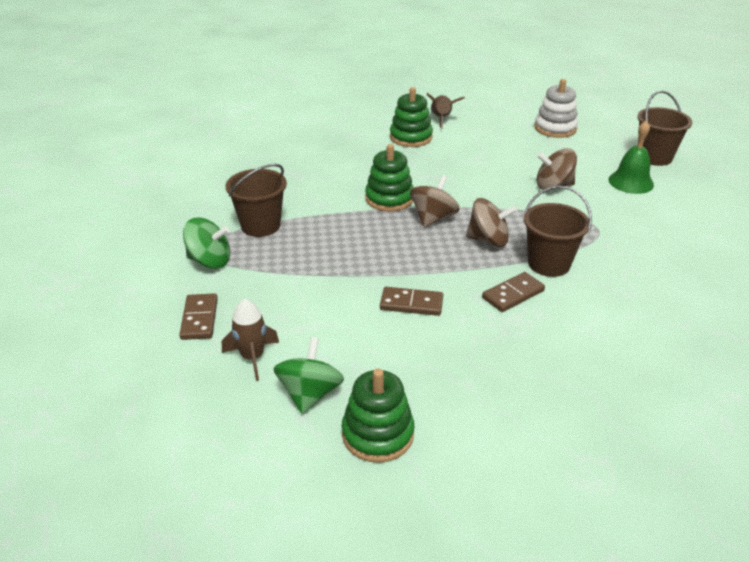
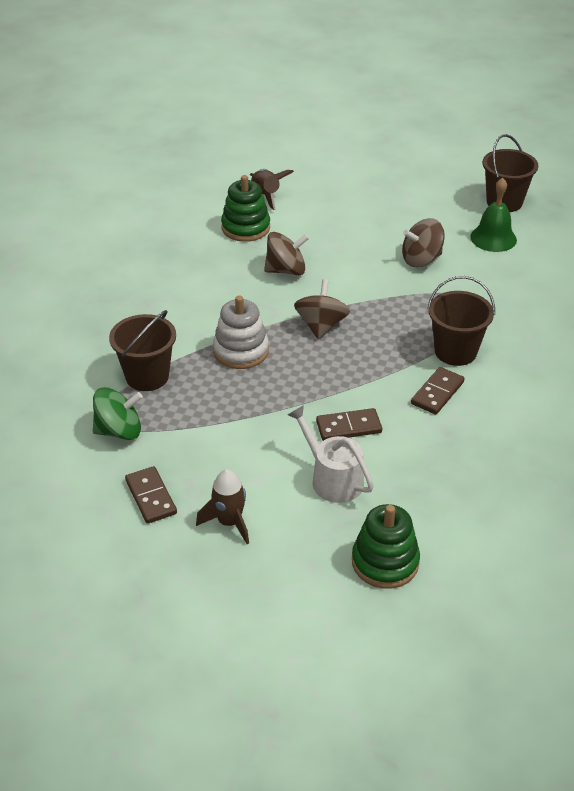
camera: 20 degrees left, 5 degrees up
green spinning top [273,337,344,414] -> none
green stacking toy [365,144,414,212] -> none
brown spinning top [466,198,517,247] -> brown spinning top moved to [264,232,309,275]
white stacking toy [534,79,578,138] -> white stacking toy moved to [213,296,269,369]
none -> white watering can [287,405,374,503]

